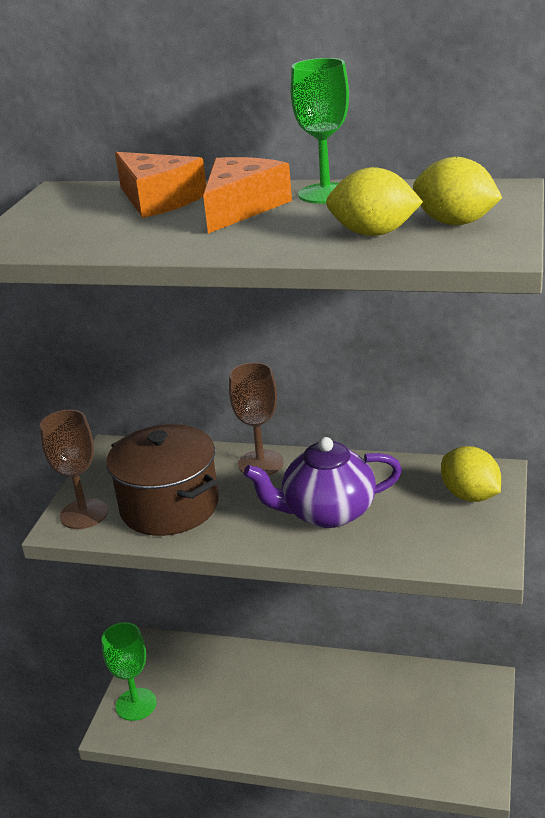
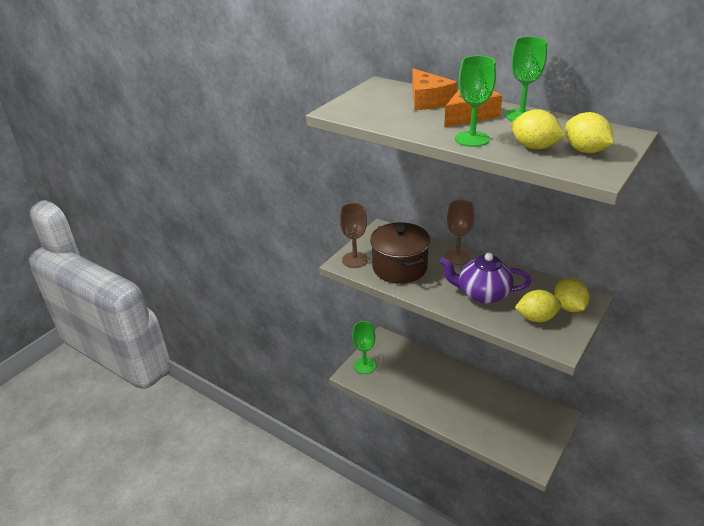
camera: 20 degrees right, 5 degrees up
none -> green goblet [455,56,496,147]
none -> yellow lemon [515,290,562,322]

